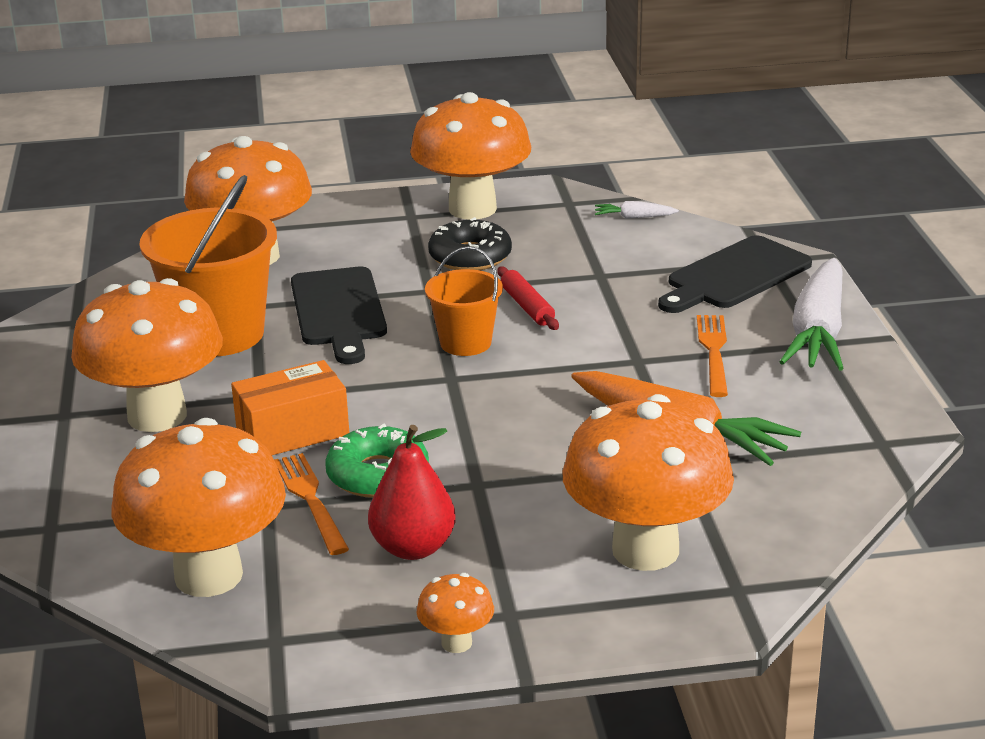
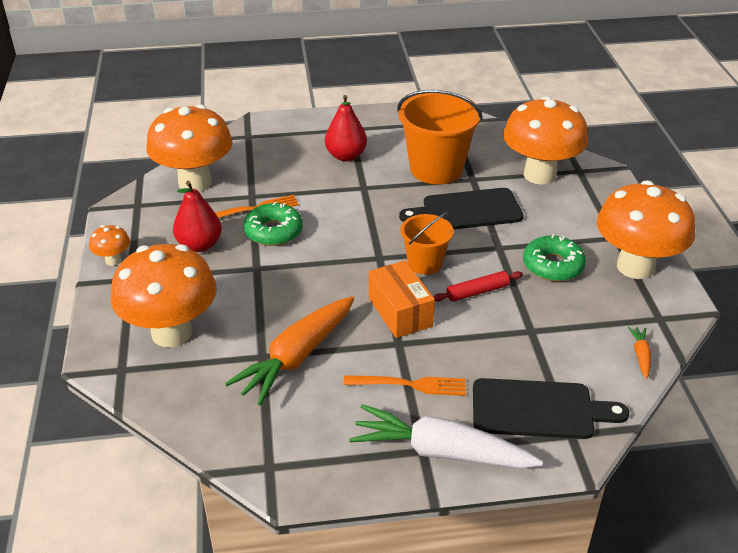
camera: 90 degrees right, 10 degrees up
orange mushroom [71,278,223,432] -> red pear [325,95,367,161]
orange box [231,360,349,455] -> orange box moved to [369,261,435,338]
black donut [428,217,512,270] -> green donut [523,234,586,281]
white carrot [595,201,679,219] -> orange carrot [628,327,651,379]
black cutting board [658,235,812,313] -> black cutting board turned 135 degrees clockwise [473,378,629,439]

